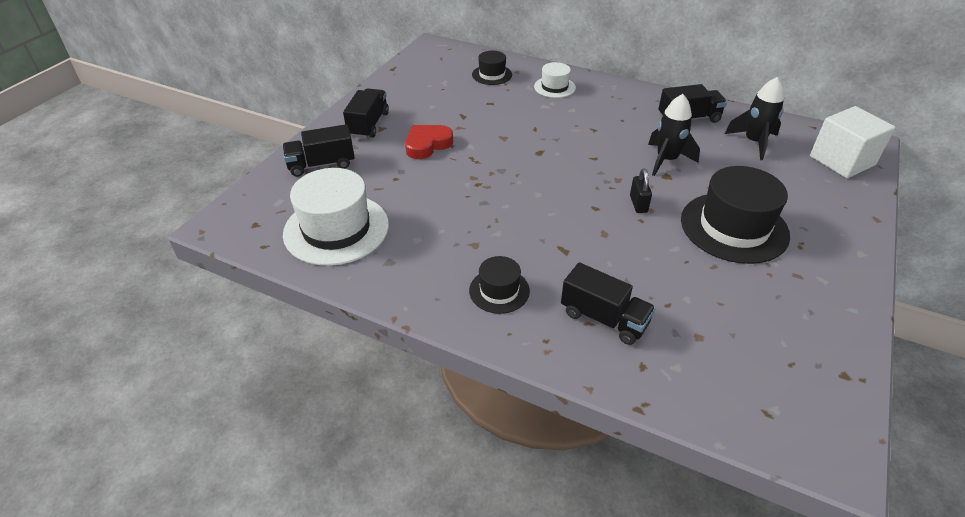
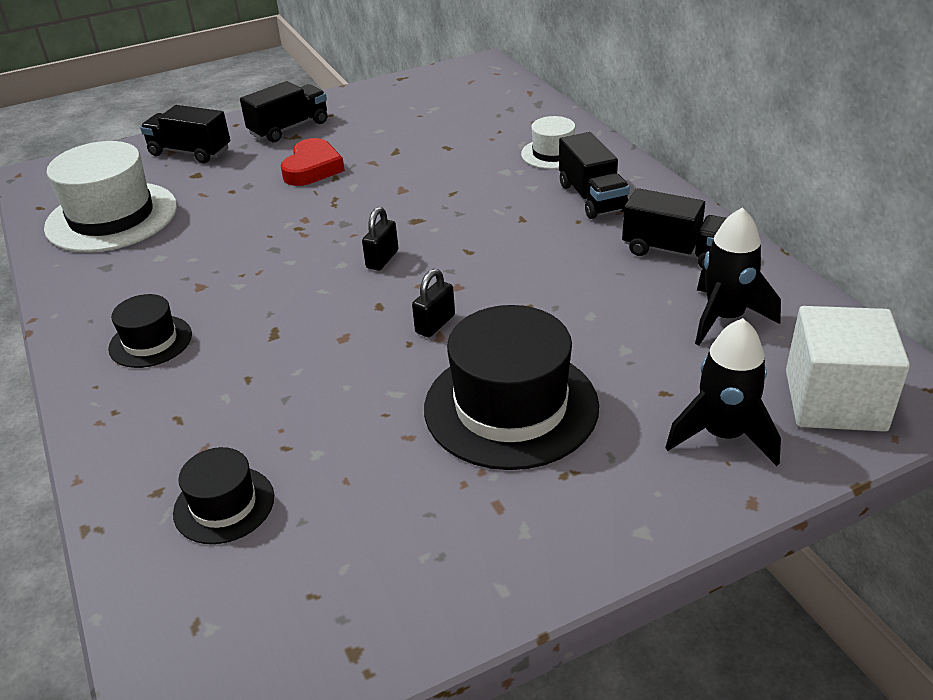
camera: 40 degrees right, 5 degrees down
red heart [405,125,453,159] -> red heart turned 105 degrees clockwise [281,138,345,186]
black hat [472,51,512,85] -> black hat moved to [173,447,274,544]
black truck [561,262,656,345] -> black truck moved to [559,132,630,219]
black rocket [648,94,700,176] -> black rocket moved to [665,318,781,466]
none -> black padlock [362,207,398,271]

